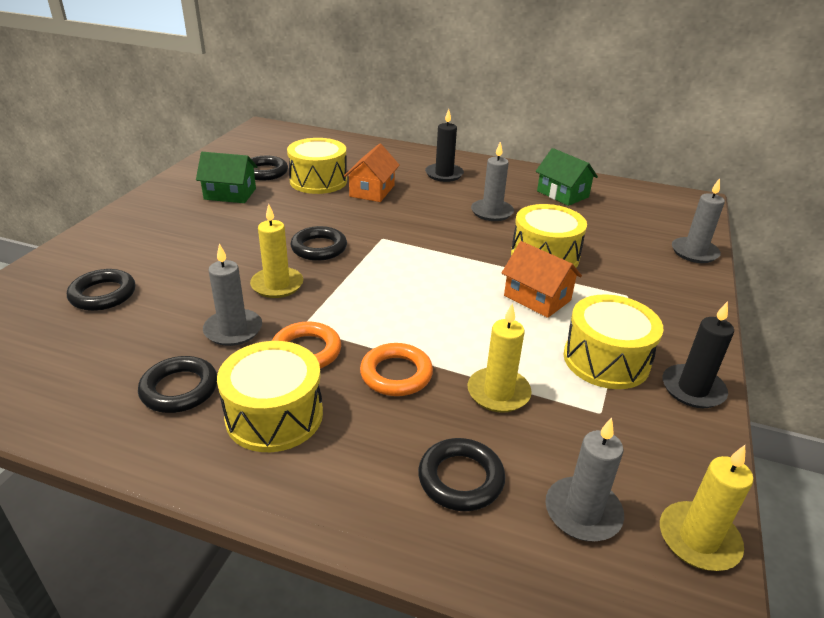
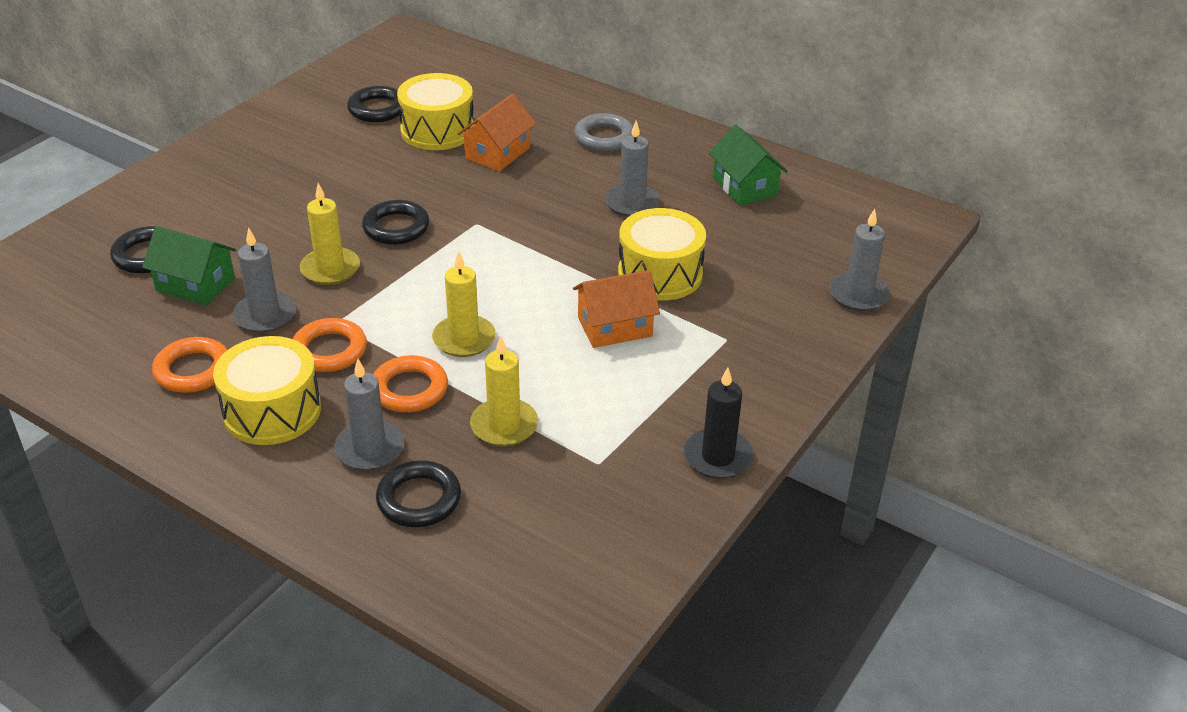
camera: 15 degrees right, 5 degrees up
black ring [138,356,217,413] -> orange ring [152,337,227,393]
green house [196,152,257,203] -> green house moved to [142,226,236,306]
black candle [425,109,464,182] -> grey ring [574,113,633,152]
orange house [502,241,582,318] -> orange house turned 75 degrees counterclockwise [573,270,660,348]
grey candle [545,417,624,541] -> grey candle moved to [334,359,404,471]
yellow drum [564,294,663,389] -> none
yellow candle [660,445,753,571] -> yellow candle moved to [432,251,496,357]

